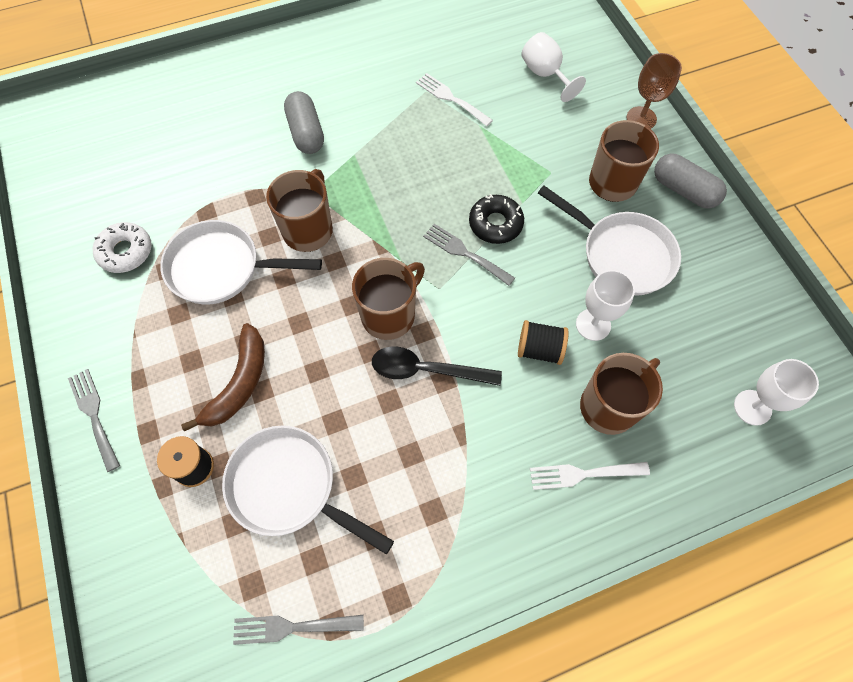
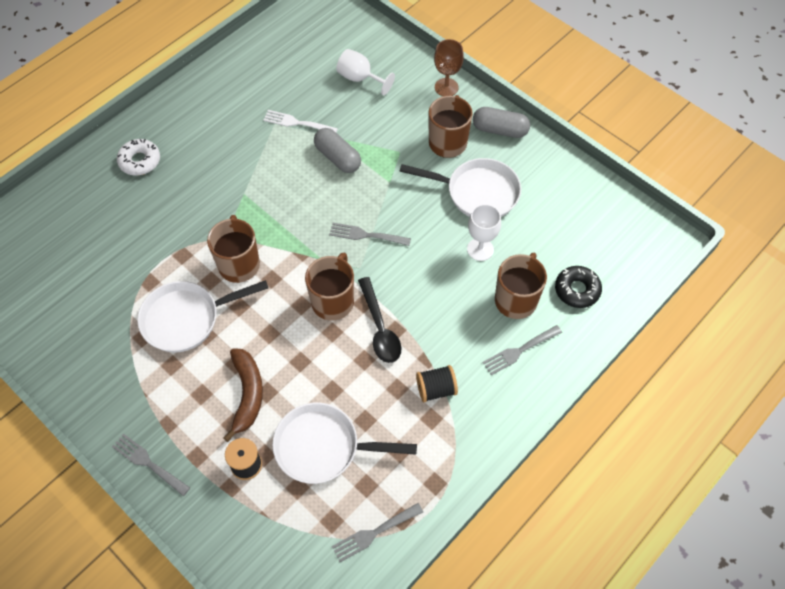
camera: 25 degrees left, 5 degrees down
white donut [93,222,152,273] -> white donut moved to [117,139,160,175]
grey capsule [284,91,324,154] -> grey capsule moved to [314,128,361,173]
black spoon [372,346,502,386] -> black spoon turned 90 degrees counterclockwise [358,277,401,363]
black donut [469,194,524,244] -> black donut moved to [555,266,602,308]
black spool [518,320,569,365] -> black spool moved to [416,365,458,402]
white fork [530,462,650,490] -> grey fork [483,325,562,375]
white goblet [734,359,819,426] -> none

